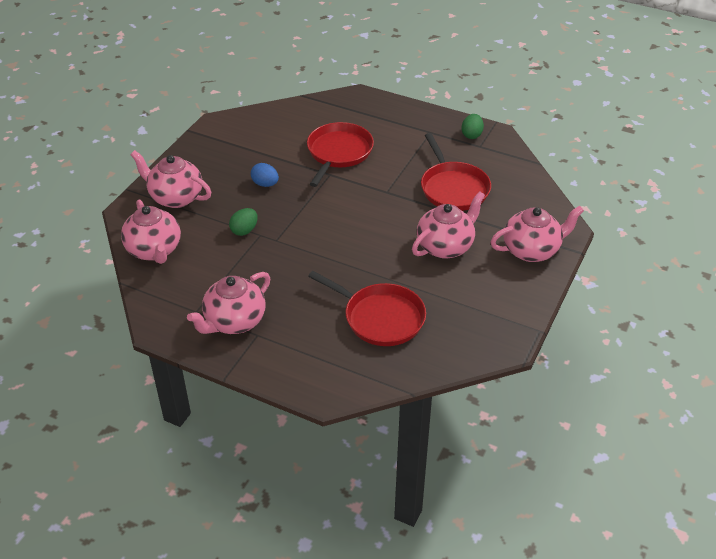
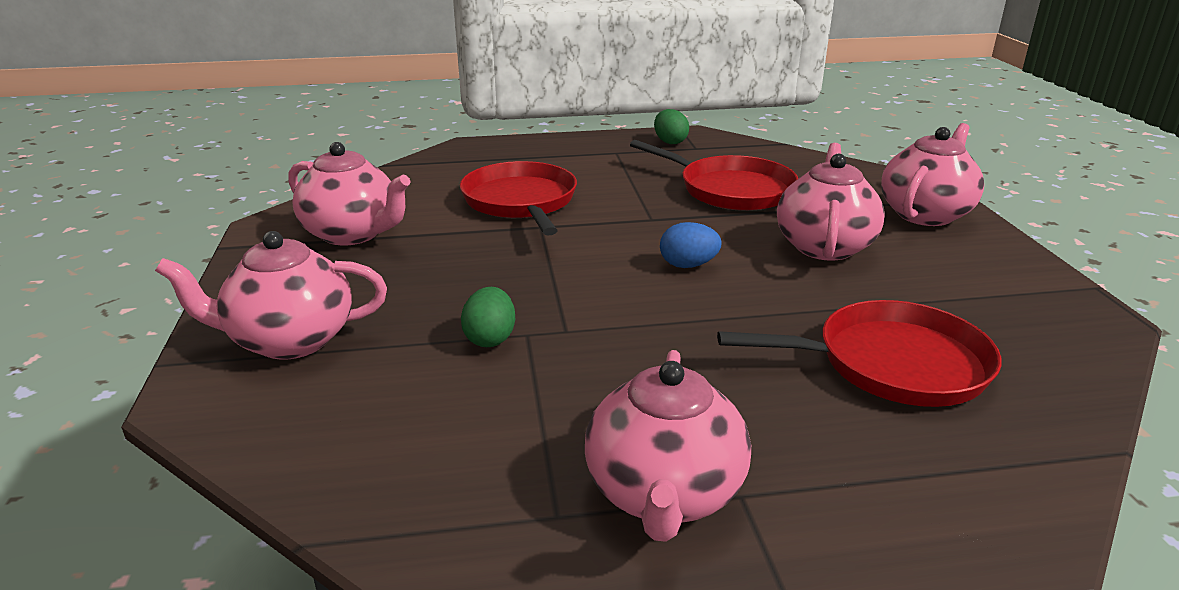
camera: 35 degrees left, 15 degrees down
pink teapot [121,199,181,264] -> pink teapot moved to [288,142,411,245]
blue egg [251,163,279,187] -> blue egg moved to [660,222,722,268]

